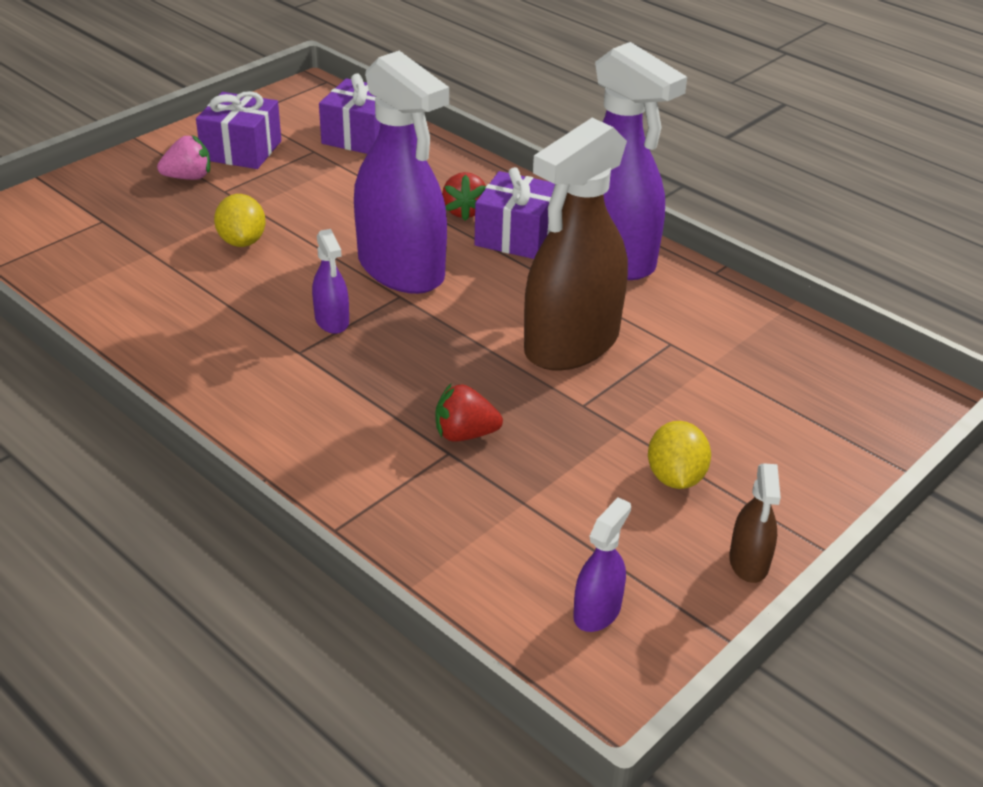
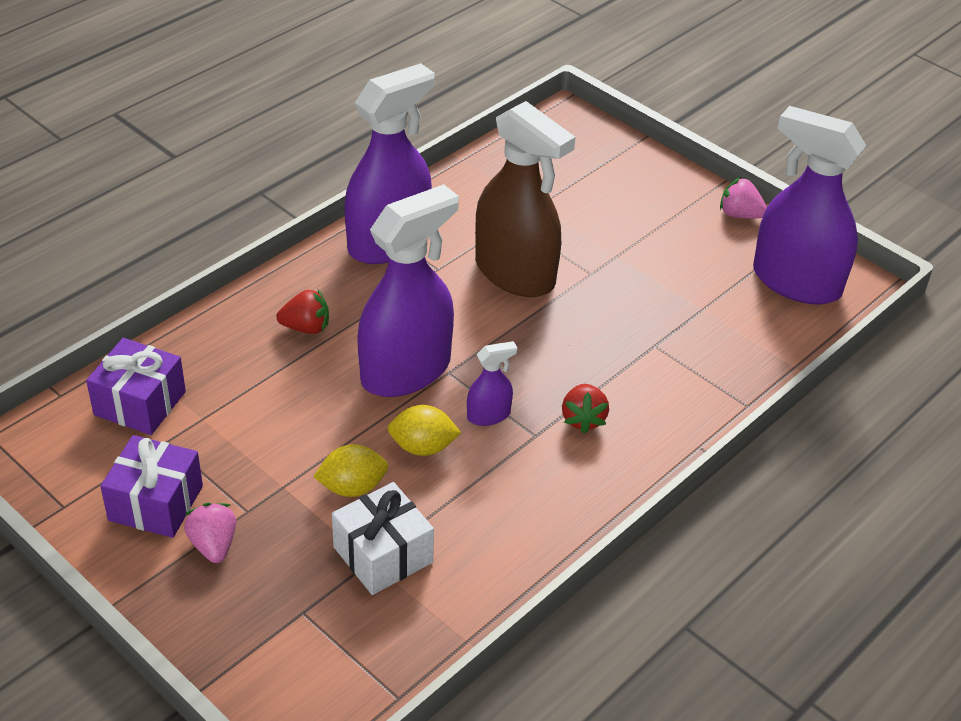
camera: 90 degrees left, 5 degrees up
red strawberry [435,384,503,442] -> red strawberry moved to [562,384,609,434]
purple gift [474,167,555,259] -> none
purple spray bottle [573,497,631,632] -> purple spray bottle [753,106,867,305], size x2.29
yellow lemon [648,421,711,489] -> yellow lemon moved to [388,405,461,456]
brown spray bottle [729,463,781,583] -> pink strawberry [720,177,767,219]
none -> white gift [332,482,434,595]

